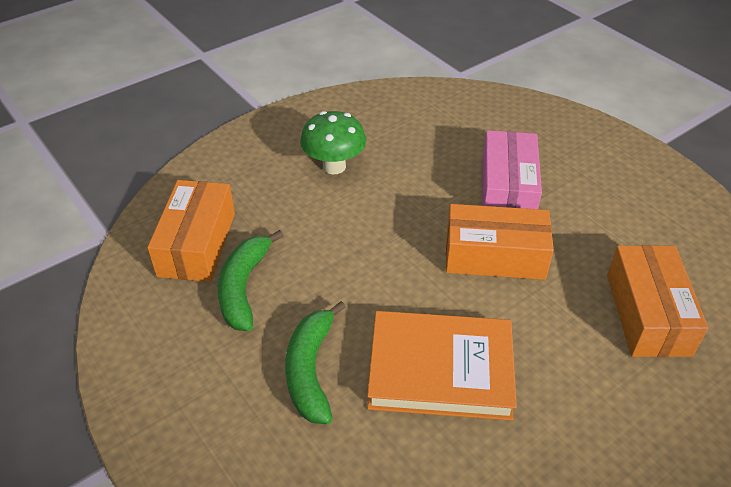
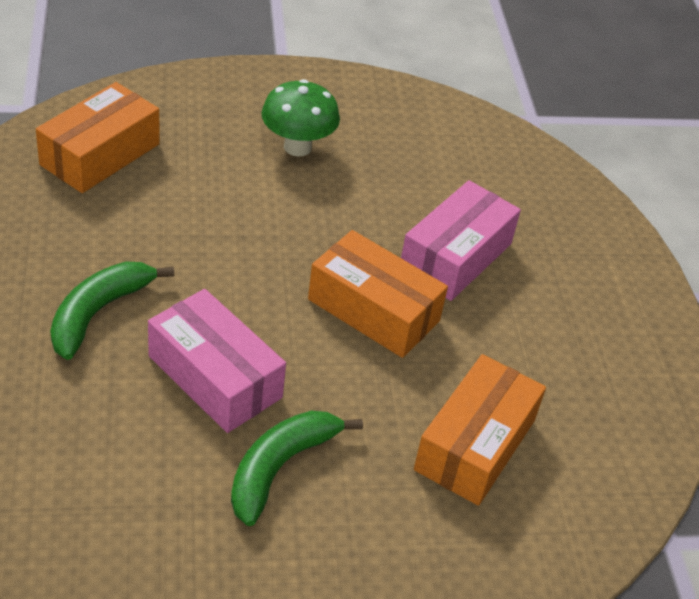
camera: 25 degrees right, 0 degrees up
green banana [218,230,284,331] -> green banana moved to [231,411,363,526]
orange book [367,311,517,421] -> pink box [148,289,286,433]

